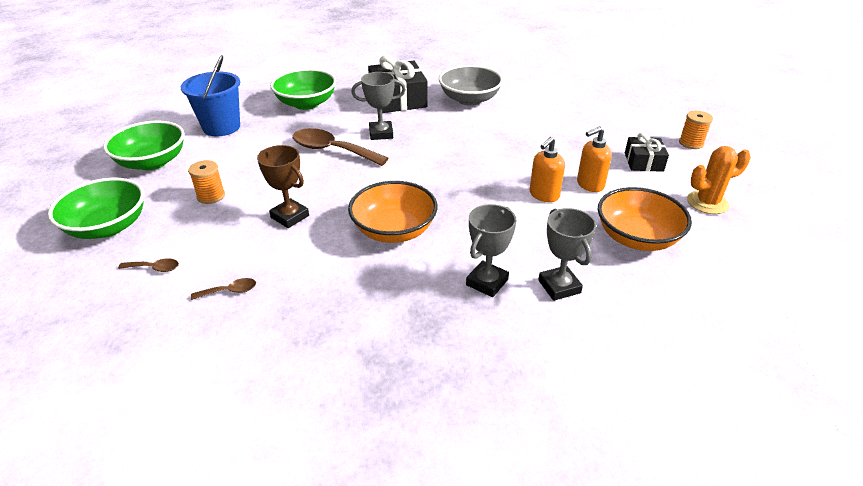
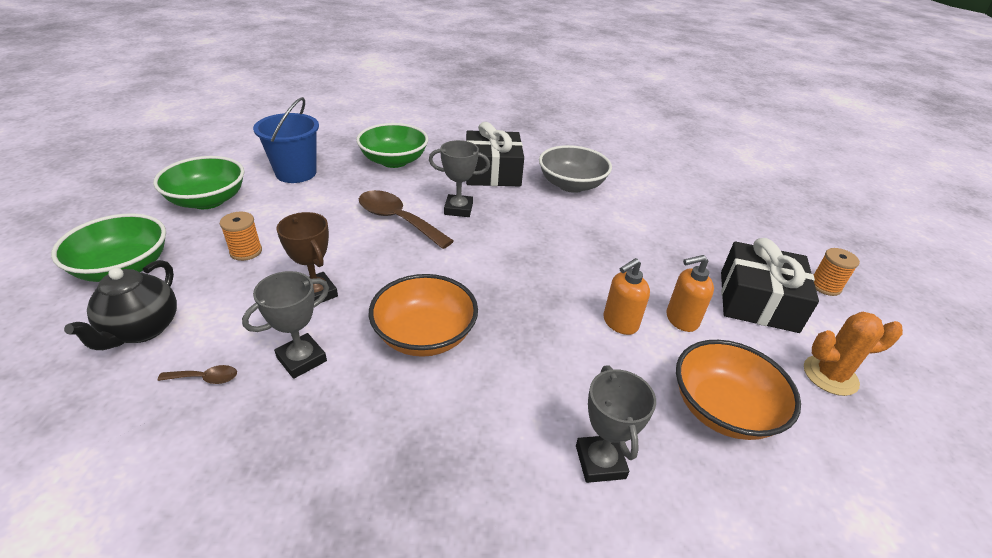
camera: 10 degrees right, 0 degrees up
brown spoon [118,258,179,272] -> black teapot [64,260,177,350]
grey trophy [466,204,517,297] -> grey trophy moved to [242,271,329,379]
black gift [625,133,669,172] -> black gift [721,238,819,333], size x1.75

